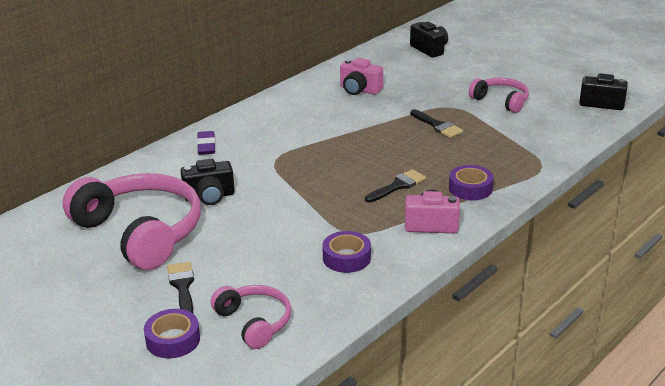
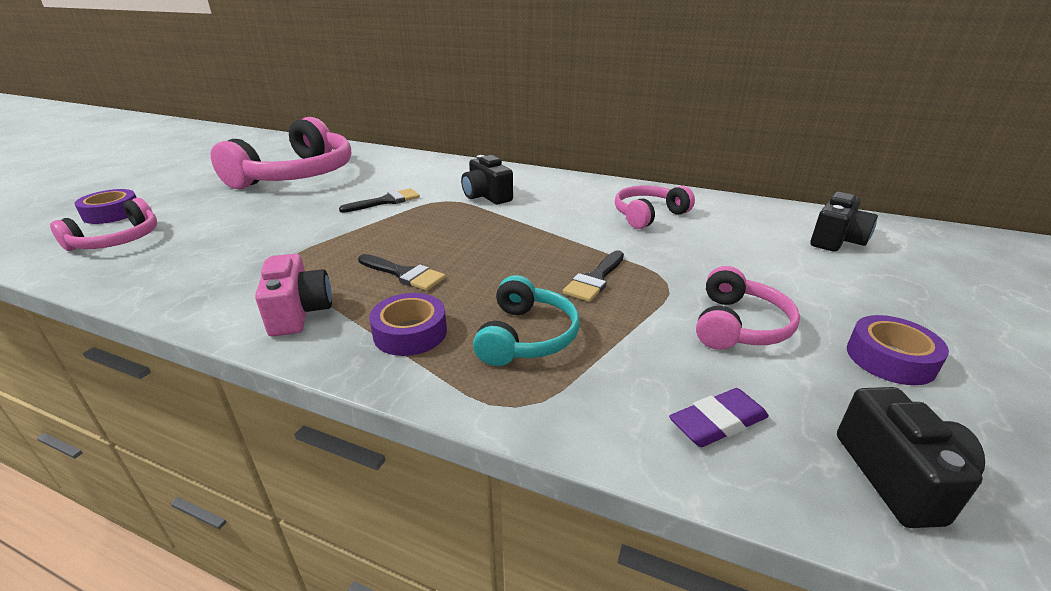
camera: 70 degrees right, 0 degrees up
black brush [167,262,194,313] -> black brush moved to [339,188,420,213]
black camera [180,159,235,205] -> black camera moved to [461,155,513,204]
purple eraser [197,131,215,155] -> purple eraser moved to [669,388,769,447]
purple tape [322,231,371,273] -> purple tape moved to [847,315,949,385]
pink camera [340,58,383,95] -> pink headphones [615,186,695,229]
none -> turquoise headphones [473,275,580,366]

